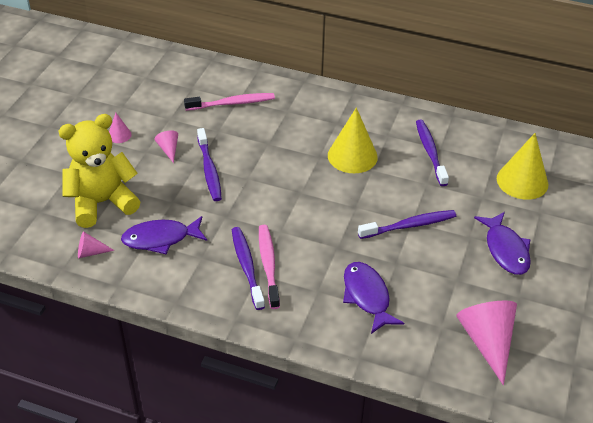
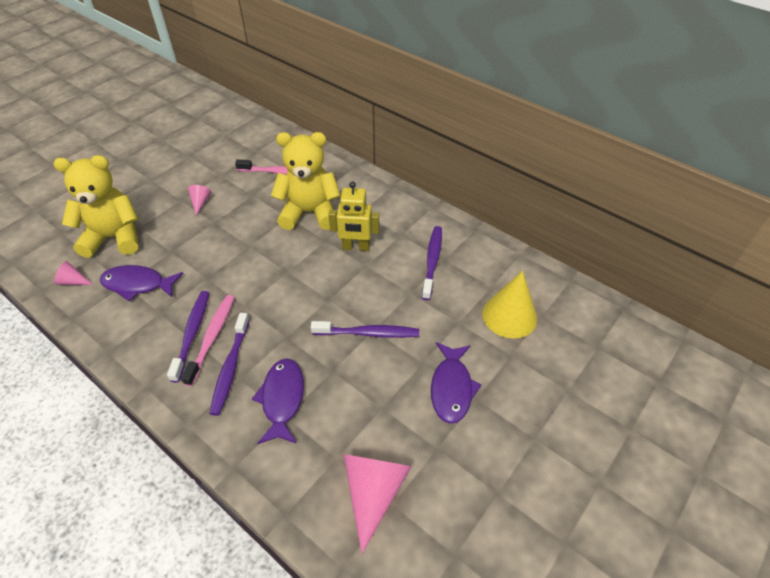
camera: 20 degrees right, 5 degrees up
pink cone [109,113,132,143] -> none
purple toothbrush [197,128,222,201] -> purple toothbrush moved to [210,313,250,416]
yellow cone [328,107,378,173] -> yellow robot [328,181,379,251]
none -> yellow teddy bear [271,132,341,230]

